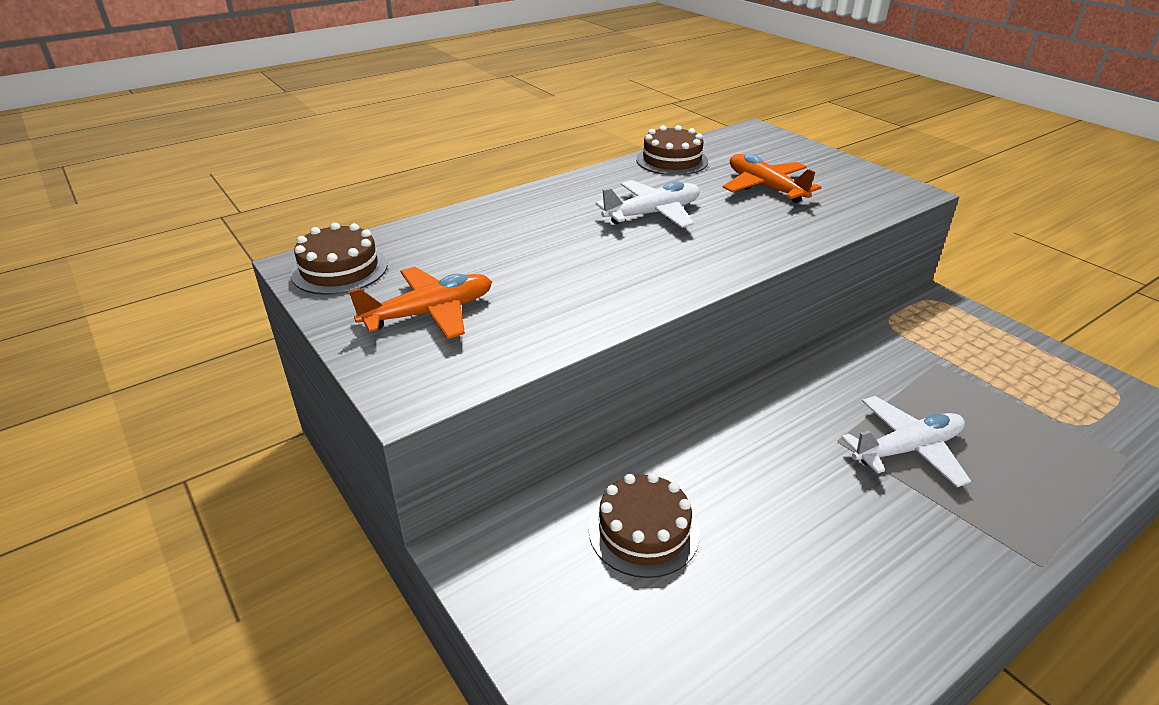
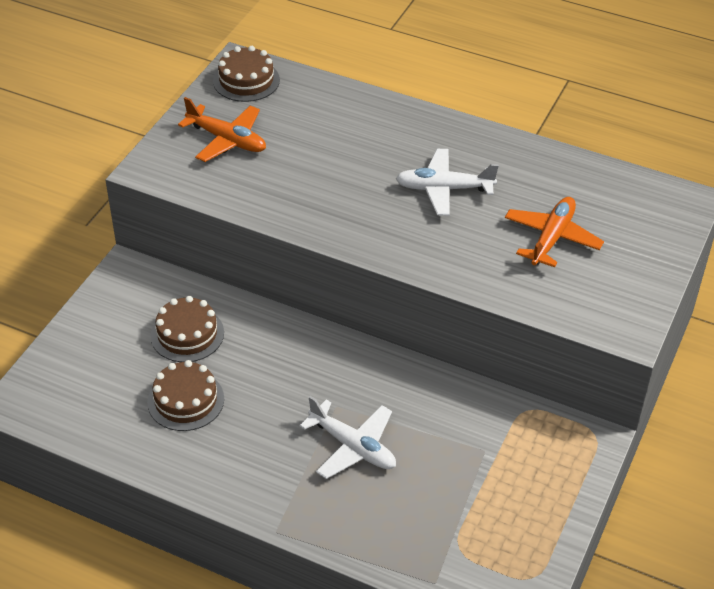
camera: 60 degrees right, 10 degrees up
white plane [595,180,700,228] -> white plane turned 150 degrees clockwise [396,149,499,216]
brown cake [636,125,708,175] -> brown cake moved to [147,360,224,431]

